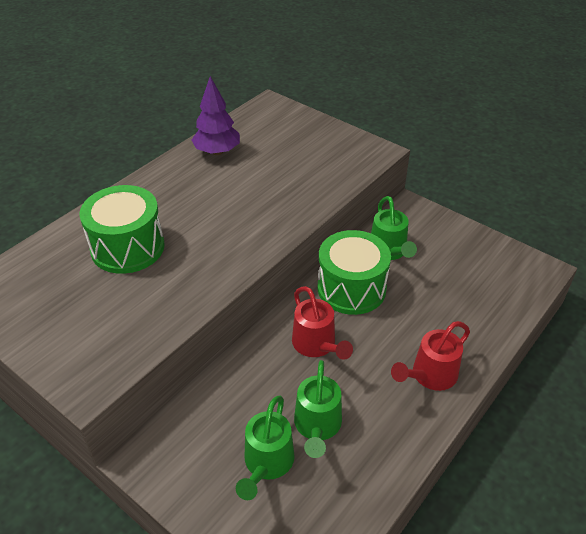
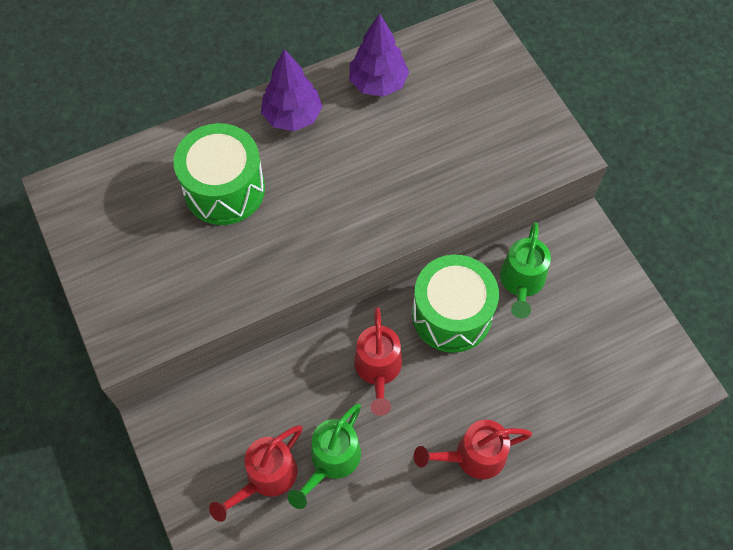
camera: 25 degrees right, 20 degrees up
green watering can [236,395,295,500] -> red watering can [209,425,303,522]
none -> purple tree [261,49,322,131]

